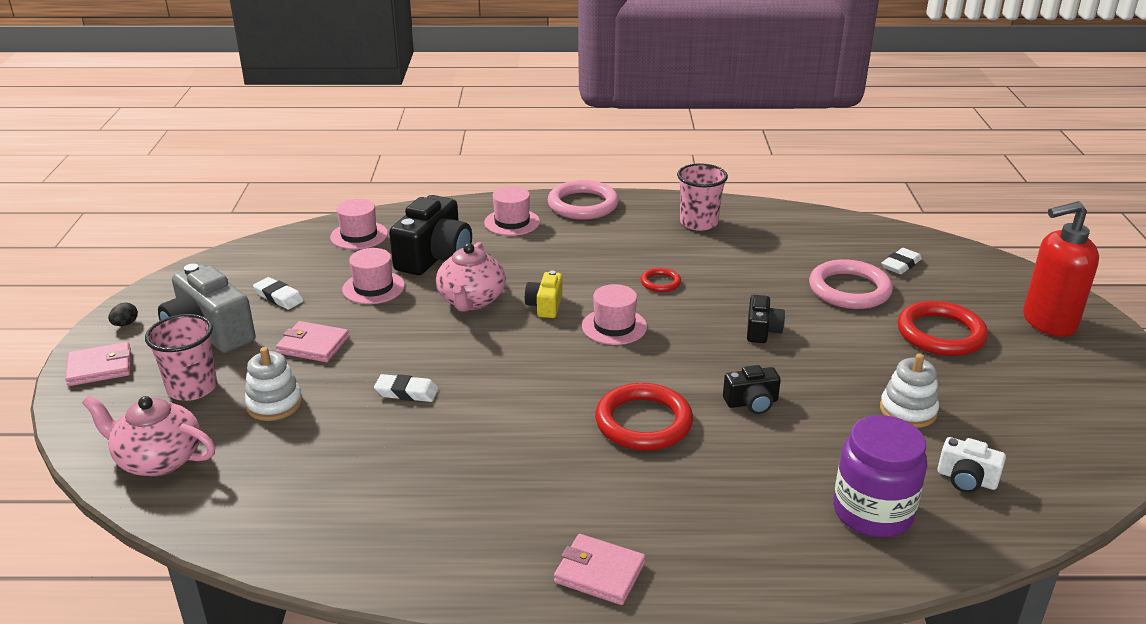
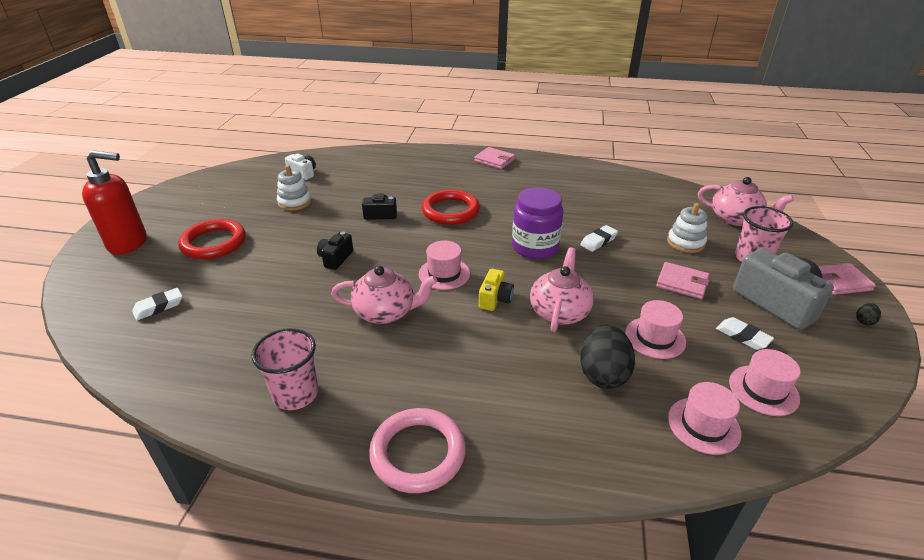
camera: 170 degrees left, 5 degrees up
white eraser [374,374,438,402] -> white eraser turned 60 degrees counterclockwise [580,225,618,252]
black camera [389,195,472,275] -> black egg [580,324,635,389]
pink hat [484,186,540,236] -> pink hat moved to [729,349,801,416]
red ring [641,268,681,292] -> pink teapot [331,266,437,324]
pink ring [809,259,893,309] -> none
purple jar [833,415,927,537] -> purple jar moved to [512,187,563,259]

